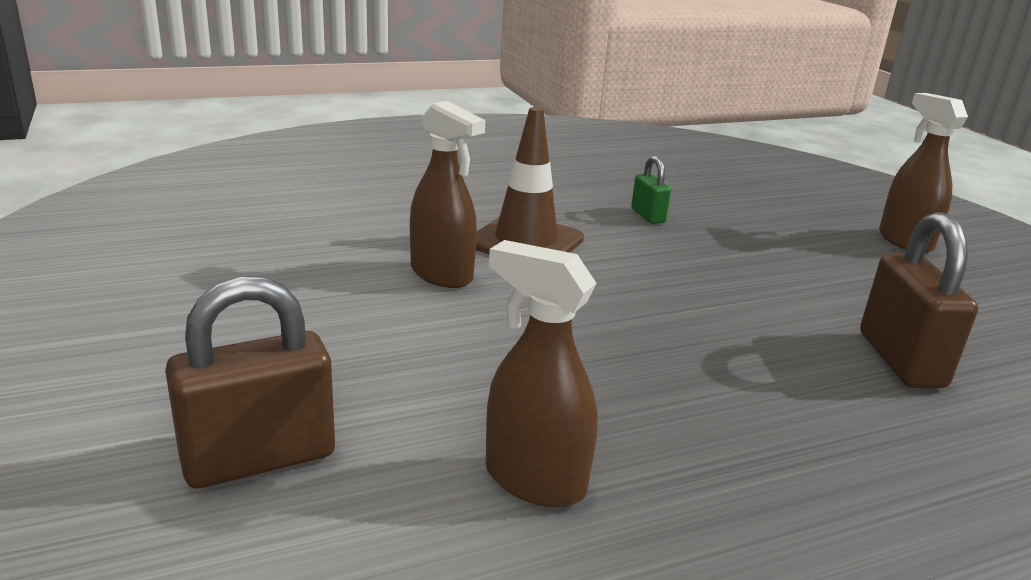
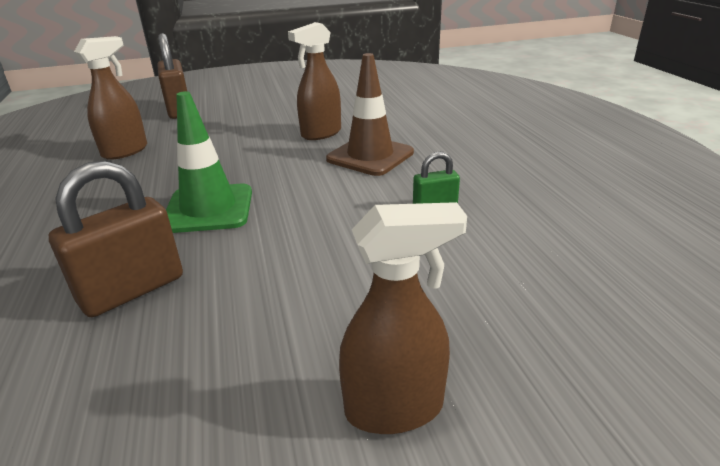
camera: 100 degrees right, 5 degrees up
brown padlock [860,212,978,388] -> brown padlock turned 45 degrees counterclockwise [49,161,183,317]
none -> green traffic cone [166,91,252,233]

